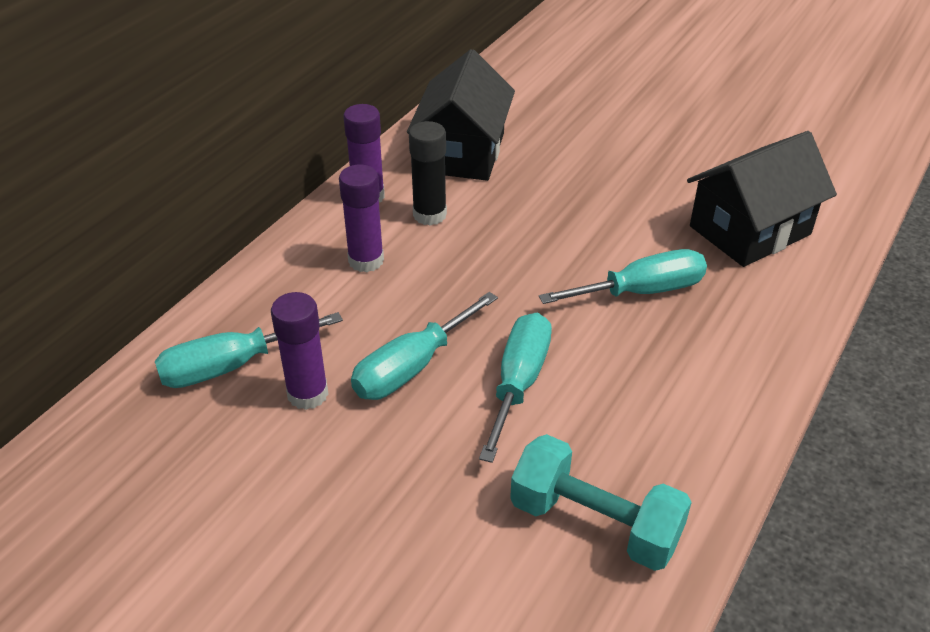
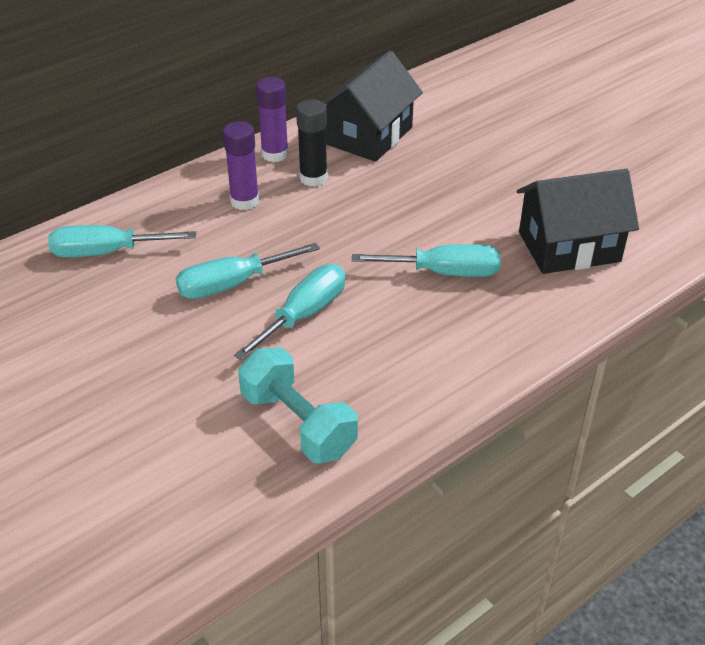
camera: 20 degrees right, 0 degrees up
purple glue stick [271,292,328,410] -> none

